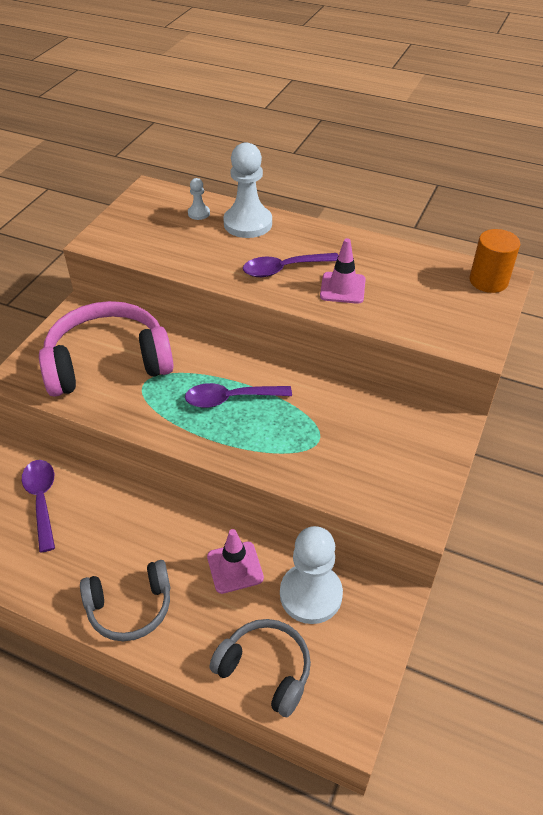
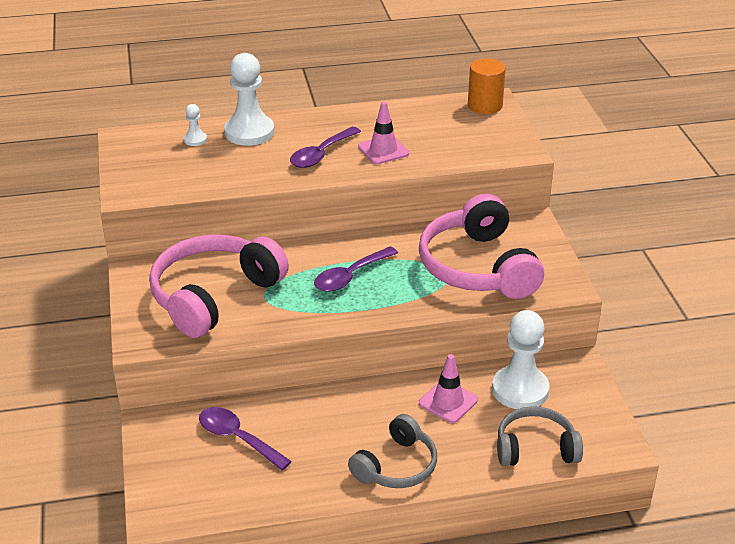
camera: 35 degrees left, 10 degrees down
none -> pink headphones [419,194,544,299]

